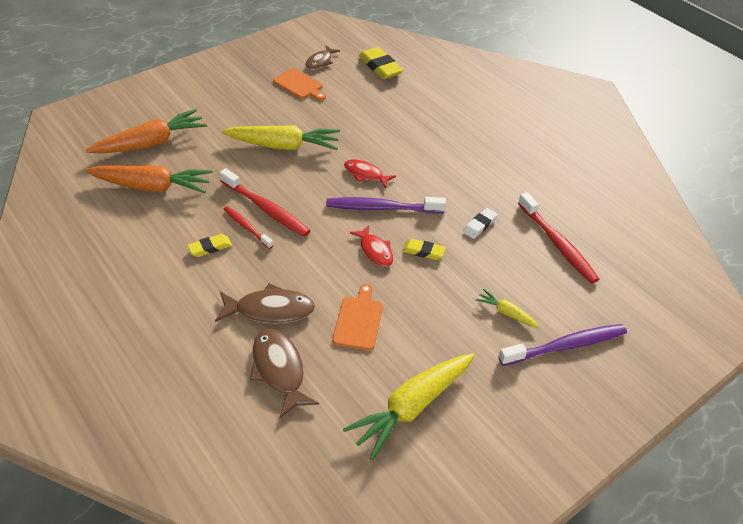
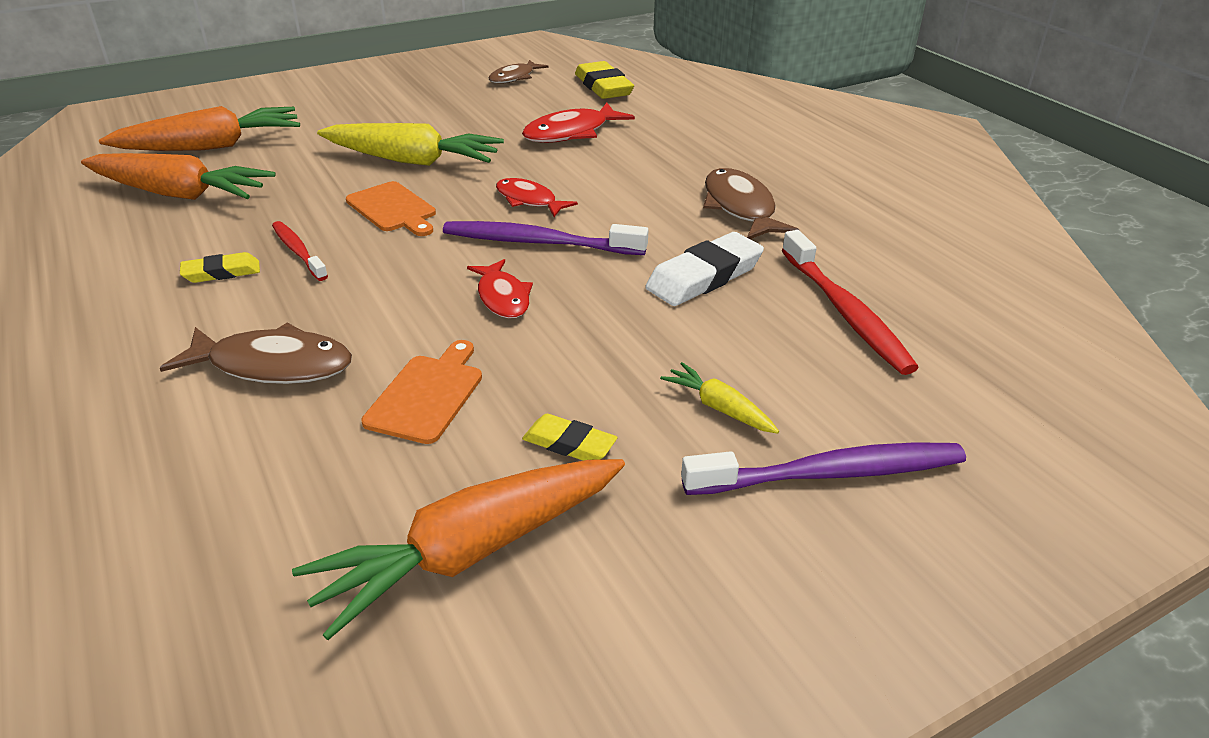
camera: 10 degrees right, 10 degrees down
red toothbrush [220,168,310,237] -> none
brown fish [250,329,319,418] -> brown fish moved to [703,168,799,239]
orange cutting board [273,68,326,100] -> orange cutting board moved to [346,181,436,236]
yellow carrot [343,353,474,460] -> orange carrot [292,459,625,640]
yellow eraser [402,239,446,260] -> yellow eraser moved to [522,414,618,461]
white eraser [463,208,498,239] -> white eraser [645,232,764,306], size x1.72
none -> red fish [522,103,635,143]

